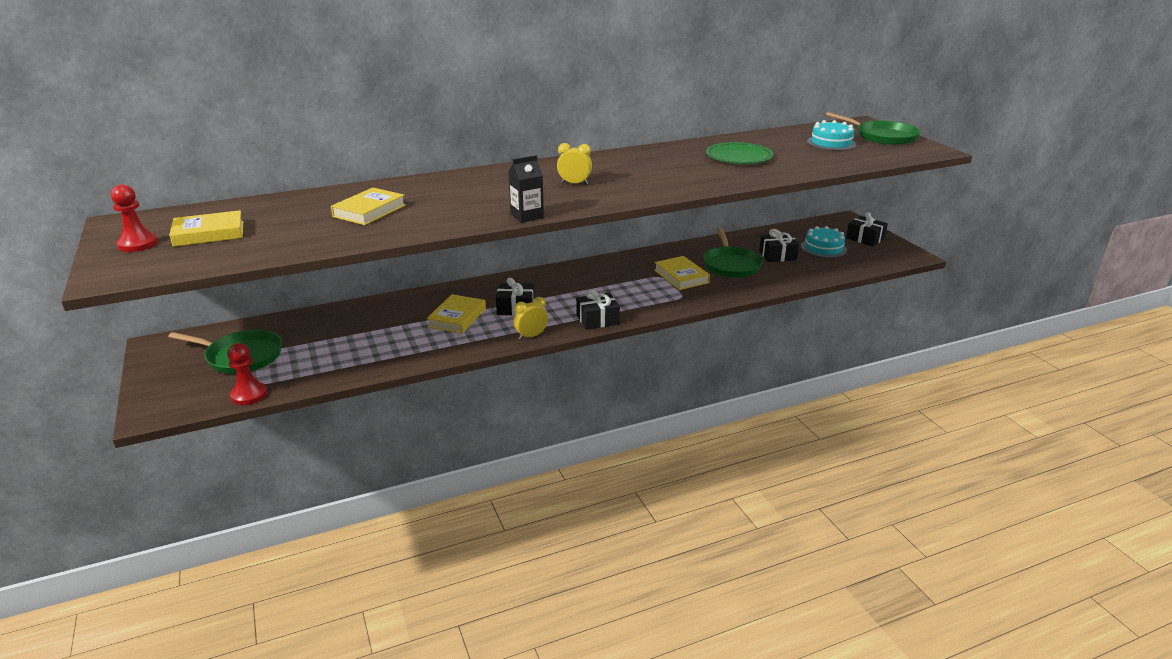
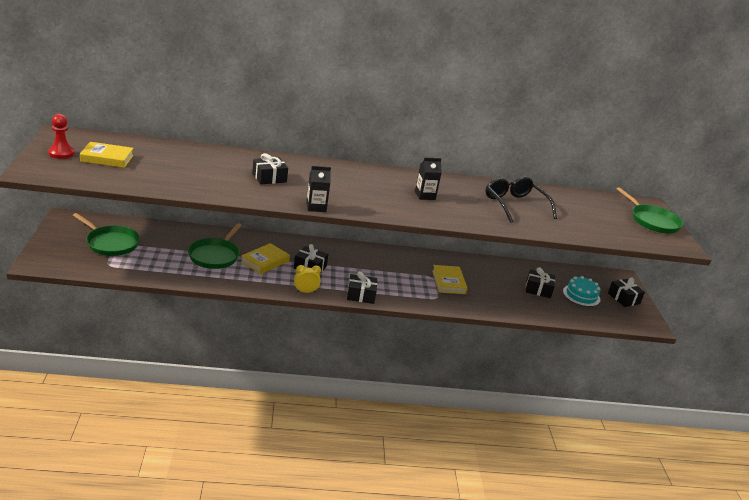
camera: 15 degrees right, 0 degrees up
red pawn [227,343,267,405] -> none
yellow book [331,188,406,225] -> none
yellow clock [557,143,592,185] -> none
green pan [703,228,763,278] -> green pan moved to [188,223,242,269]
green plate [706,142,773,164] -> black glasses [485,176,557,223]
turquoise cake [807,120,856,151] -> none
none -> black gift [252,153,288,184]
none -> black carton [415,157,442,200]

